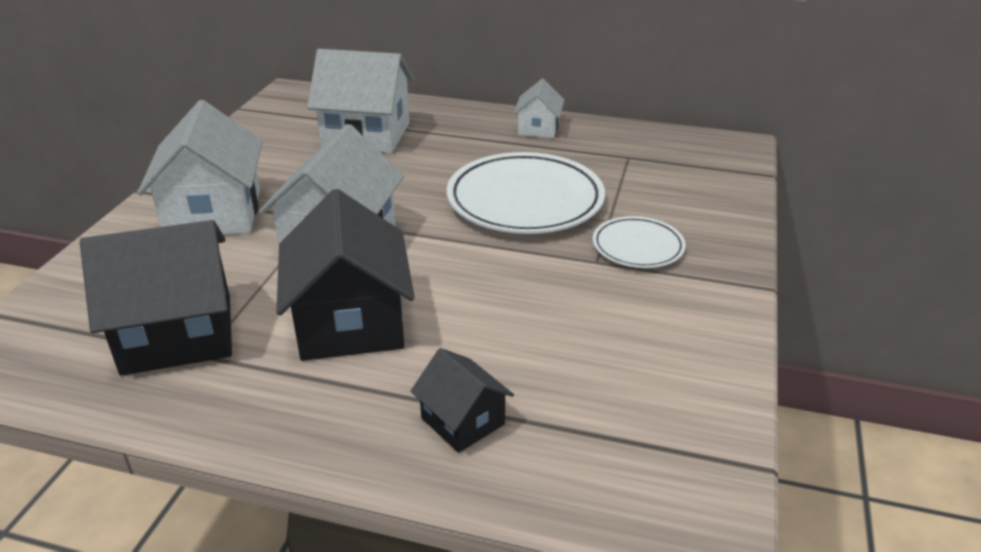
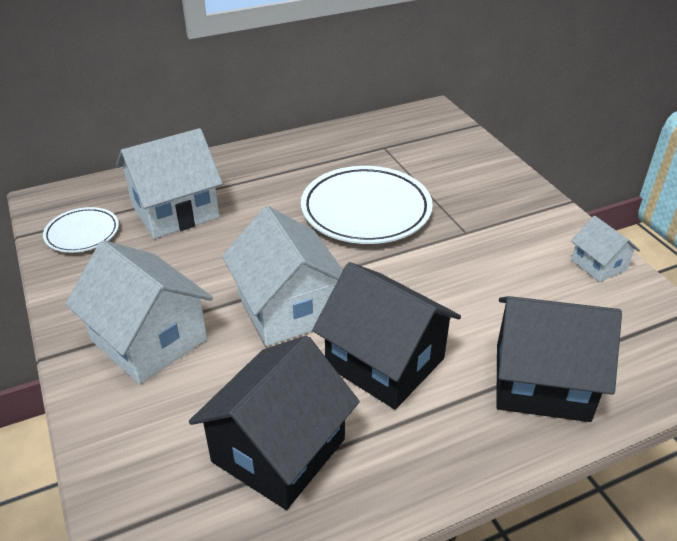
camera: 40 degrees left, 5 degrees up
black house [411,348,514,453] -> black house [496,296,622,422], size x1.91
white house [513,79,564,138] -> white house moved to [571,216,640,282]
white plate [593,216,686,268] -> white plate moved to [43,207,119,253]

